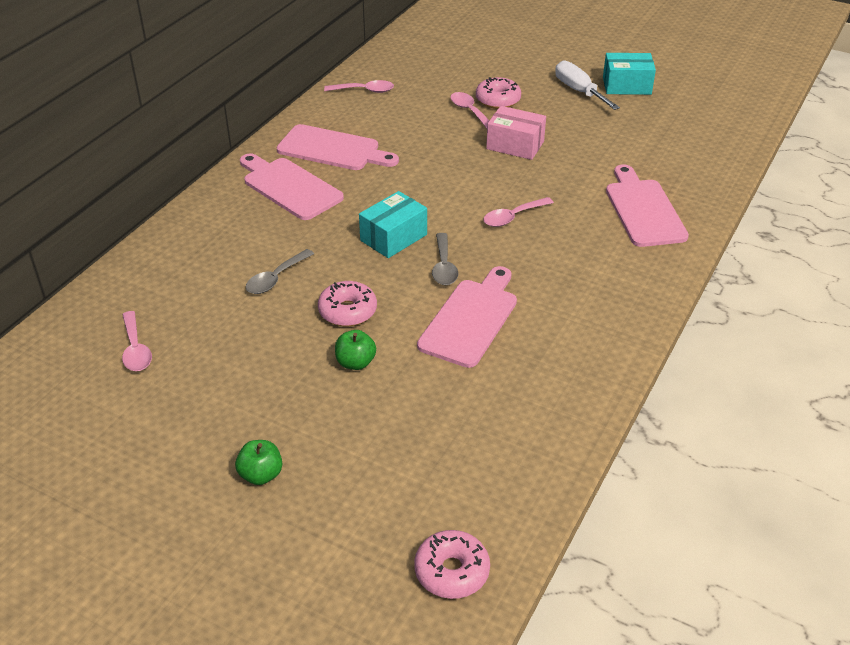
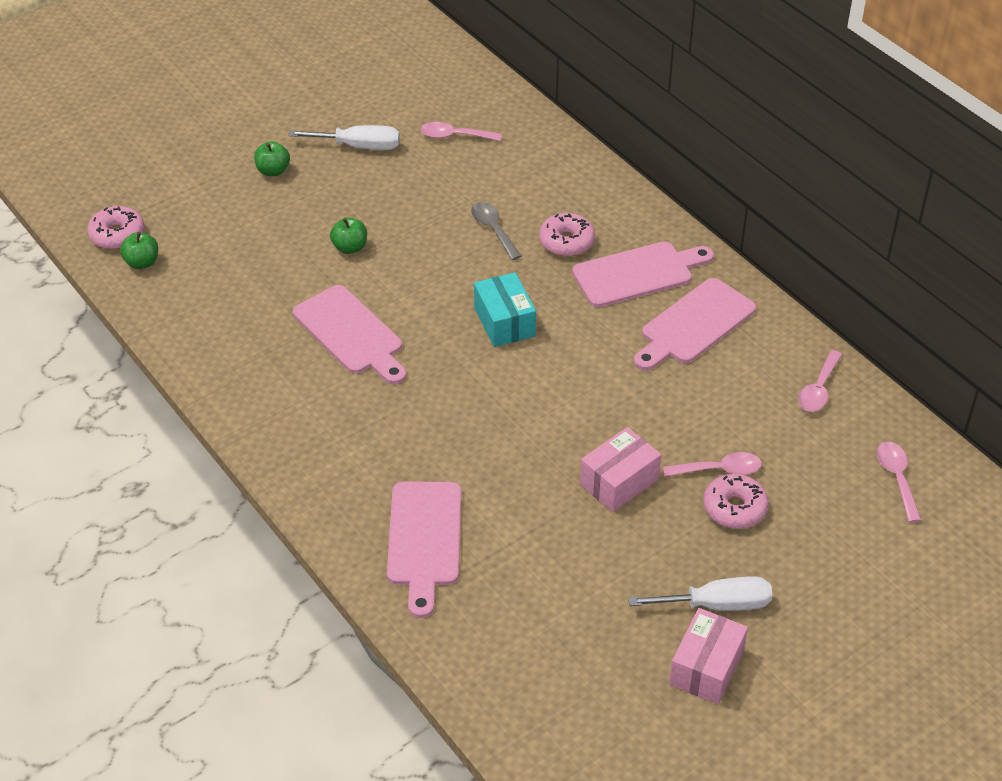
camera: 115 degrees right, 5 degrees up
pink donut [318,281,377,326] -> pink donut moved to [539,213,595,257]
grey spoon [432,233,458,285] -> none
pink spoon [483,197,554,227] -> pink spoon moved to [877,442,921,522]
turquoise box [603,53,656,95] -> pink box [669,608,748,704]
pink cutting board [606,164,689,247] -> pink cutting board turned 75 degrees clockwise [387,481,461,618]
none -> green apple [120,232,158,269]
none -> white screwdriver [288,125,400,150]

